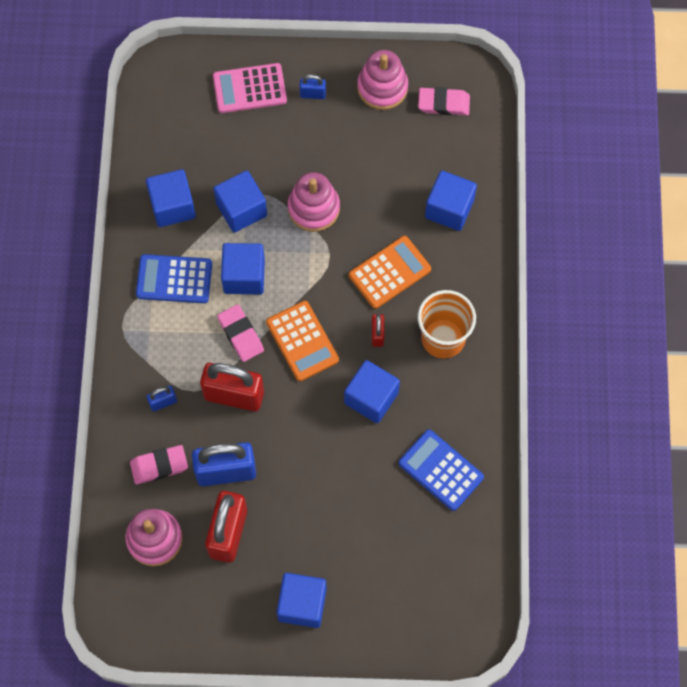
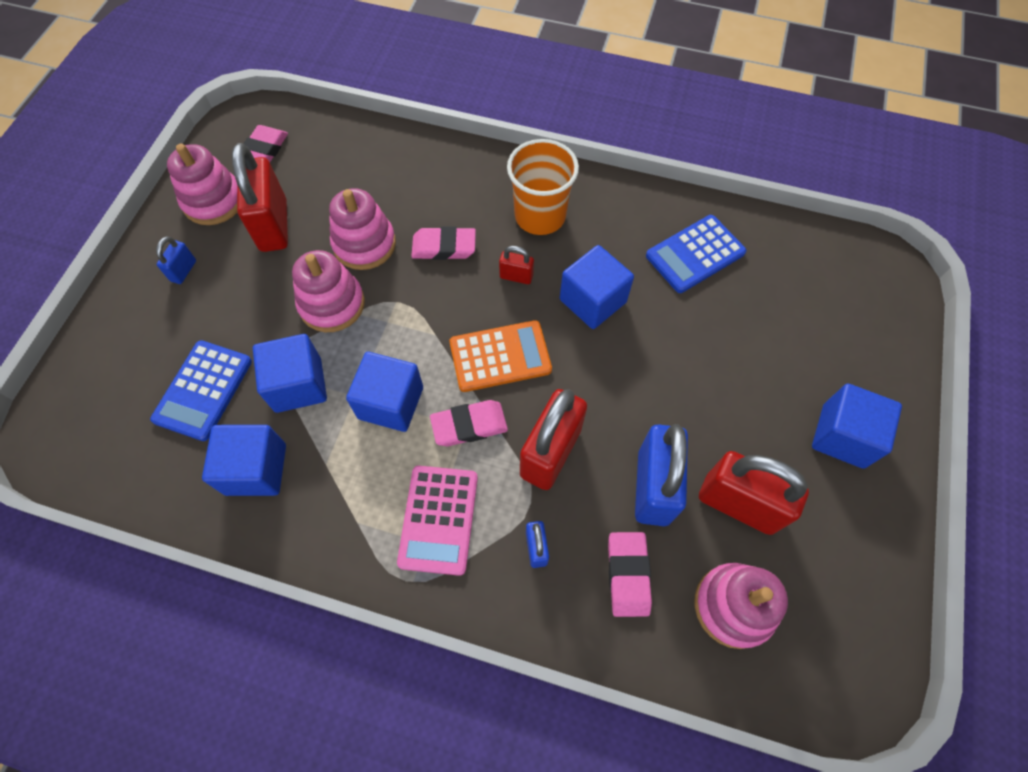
camera: 75 degrees left, 5 degrees down
blue calculator [136,254,212,303] -> blue calculator moved to [150,340,252,441]
pink calculator [213,63,287,113] -> pink calculator moved to [397,466,478,576]
orange calculator [349,236,431,309] -> pink eraser [411,226,476,260]
blue cube [425,171,477,231] -> none
none -> red padlock [232,143,288,252]
none -> pink stacking toy [329,188,396,270]

